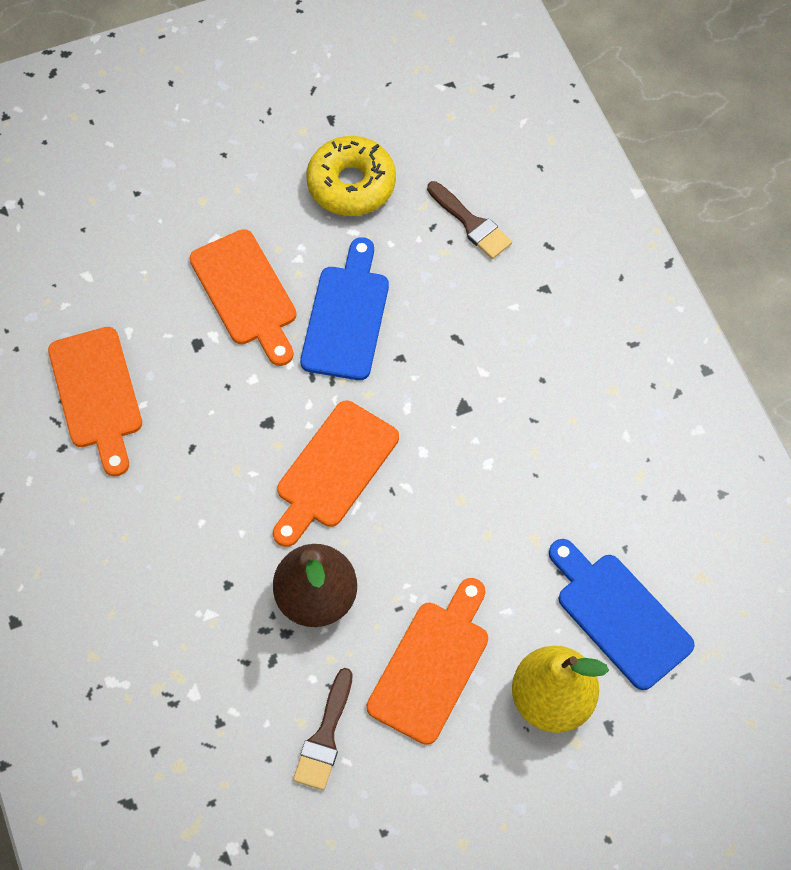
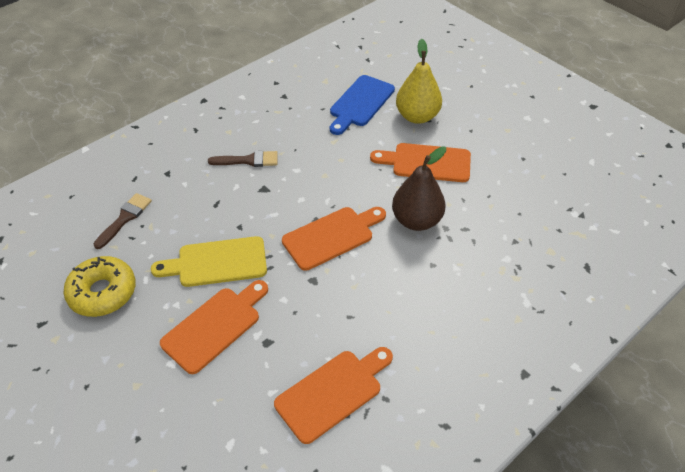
camera: 110 degrees left, 15 degrees down
orange cutting board [273,401,399,547] -> orange cutting board turned 45 degrees counterclockwise [282,207,386,271]
brown brush [293,668,353,790] -> brown brush moved to [208,150,278,167]
blue cutting board [300,237,389,380] -> yellow cutting board [151,236,267,287]

